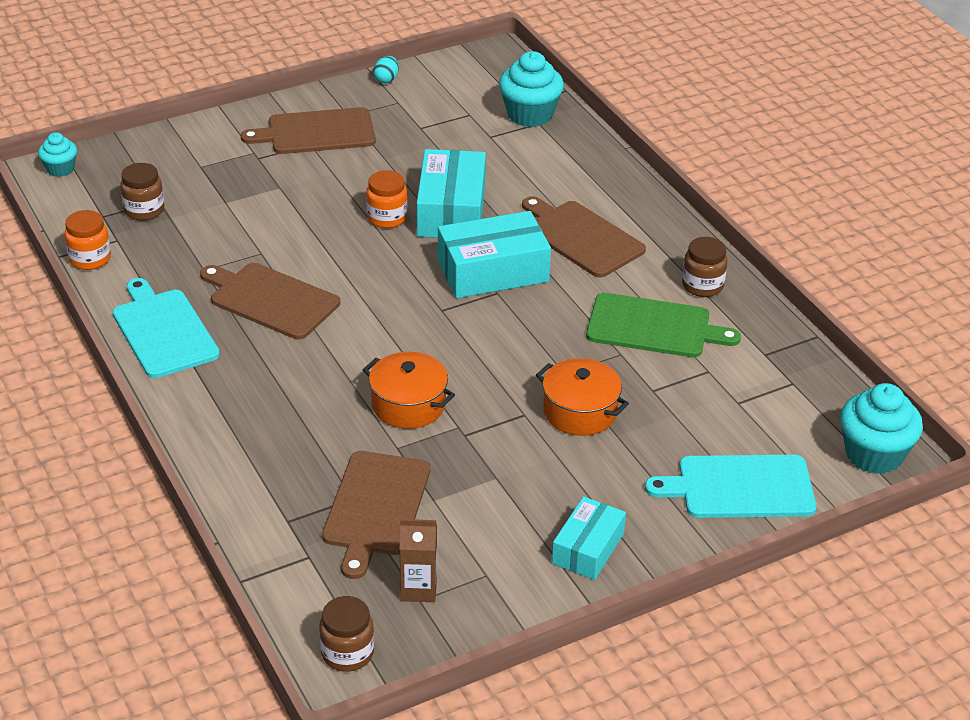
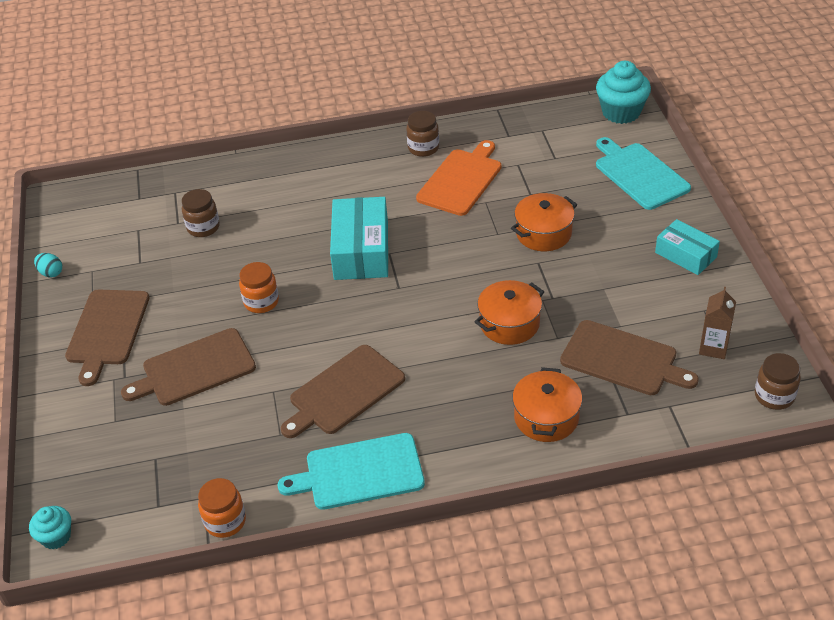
camera: 70 degrees left, 5 degrees up
brown jar [120,163,164,221] -> brown jar moved to [182,189,220,237]
turquoise box [417,149,486,238] -> none
turquoise cupcake [499,51,564,127] -> none
brown cutting board [522,196,646,278] -> brown cutting board moved to [121,328,256,406]
green cutting board [586,293,741,357] -> orange cutting board [416,140,501,216]
turquoise cutting board [645,455,816,518] -> turquoise cutting board turned 135 degrees clockwise [596,137,691,210]
none -> orange pot [512,367,582,442]

